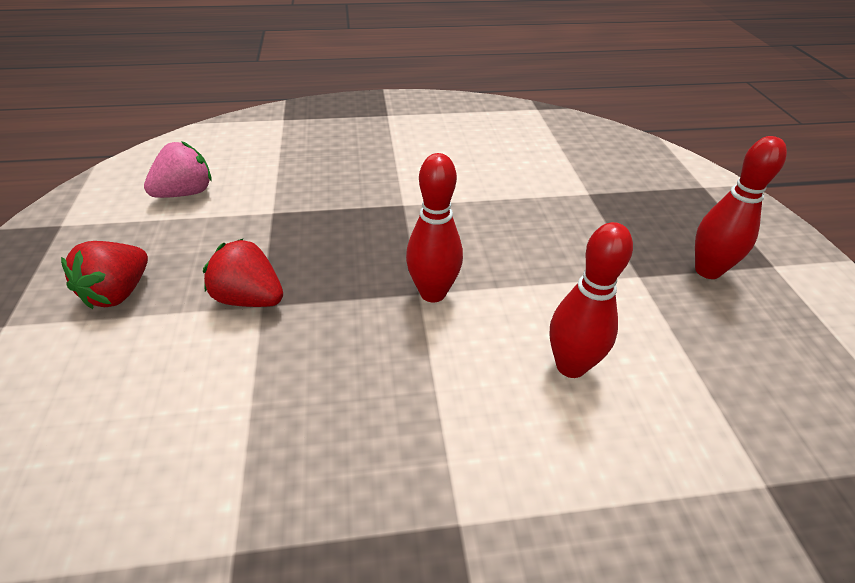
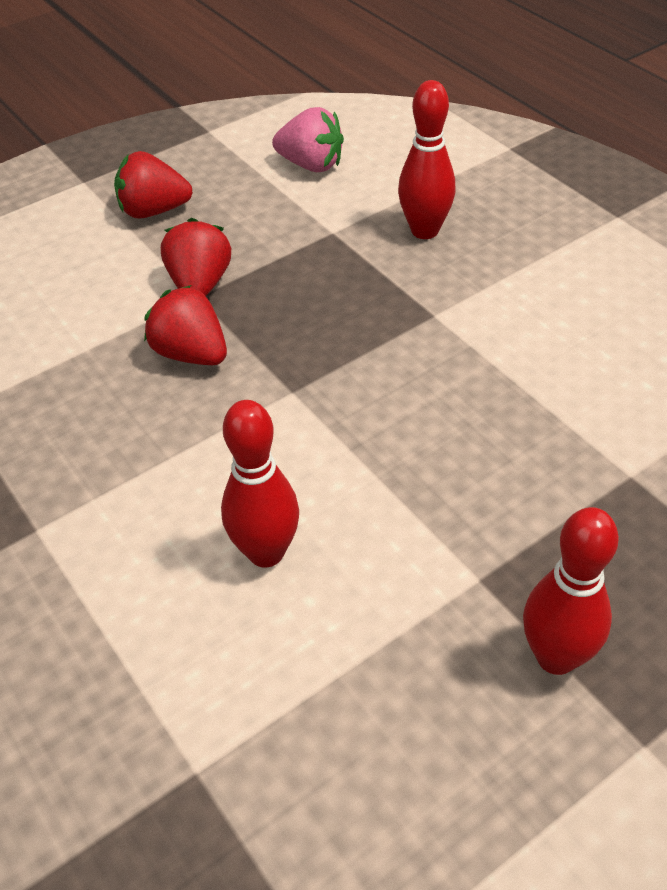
camera: 65 degrees right, 5 degrees up
red bowling pin [406,153,463,302] -> red bowling pin moved to [398,80,456,239]
none -> red strawberry [144,285,227,365]

